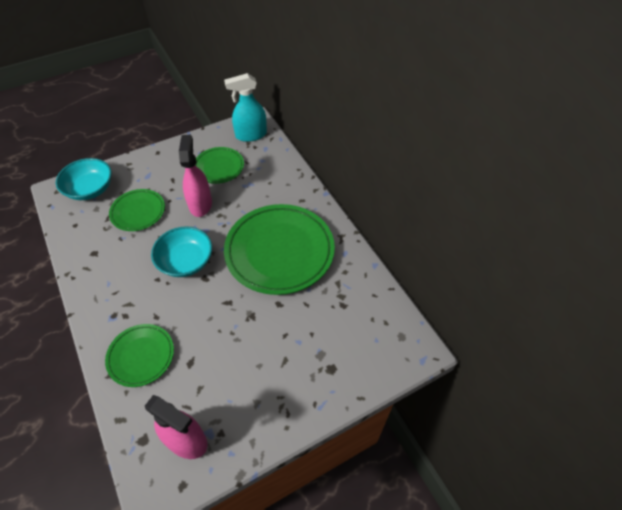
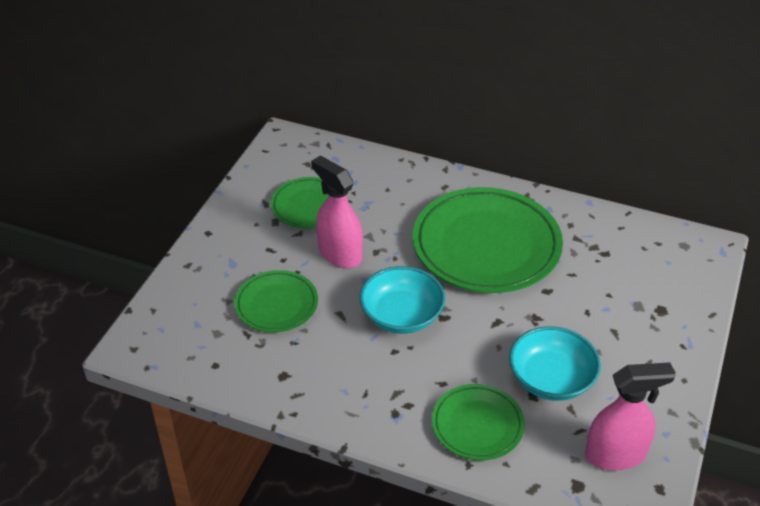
camera: 40 degrees left, 10 degrees down
turquoise bowl [56,158,112,200] -> turquoise bowl moved to [509,326,601,401]
turquoise spray bottle [224,73,267,142] -> none

